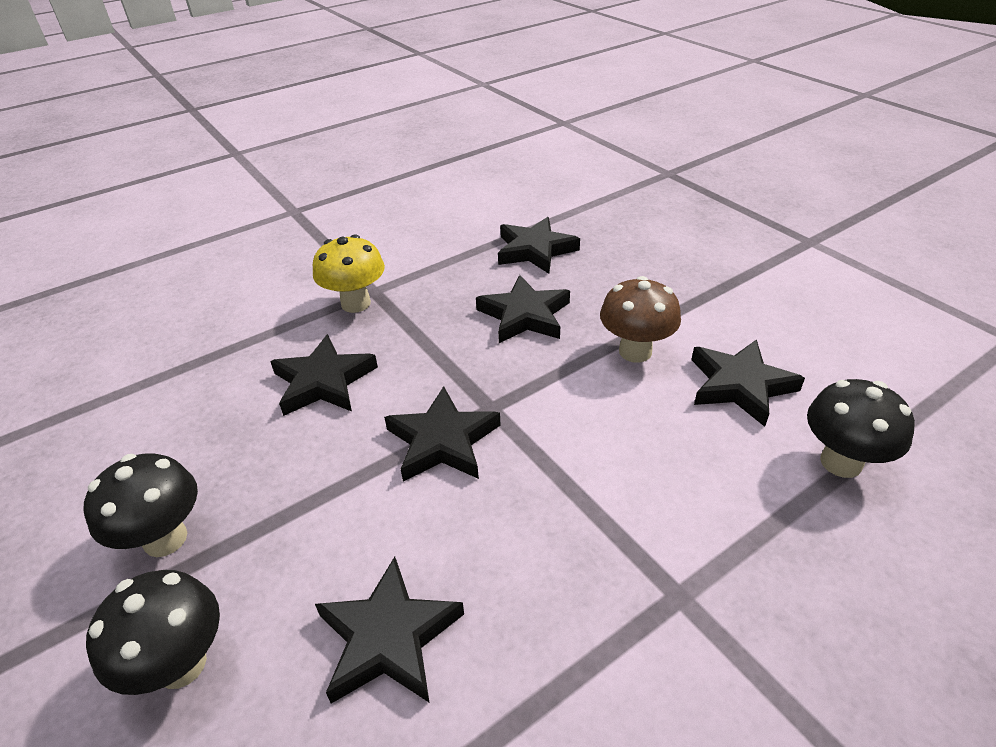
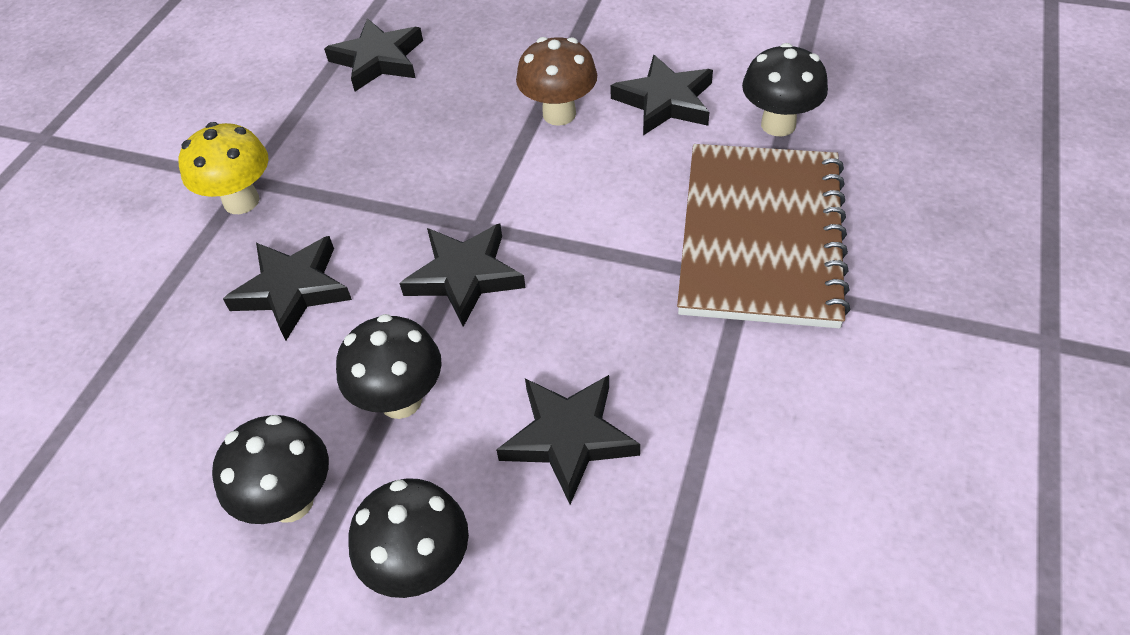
camera: 35 degrees left, 10 degrees up
black star [476,275,570,343] -> none
none -> black mushroom [336,314,442,419]
none -> brown notebook [677,144,850,328]

